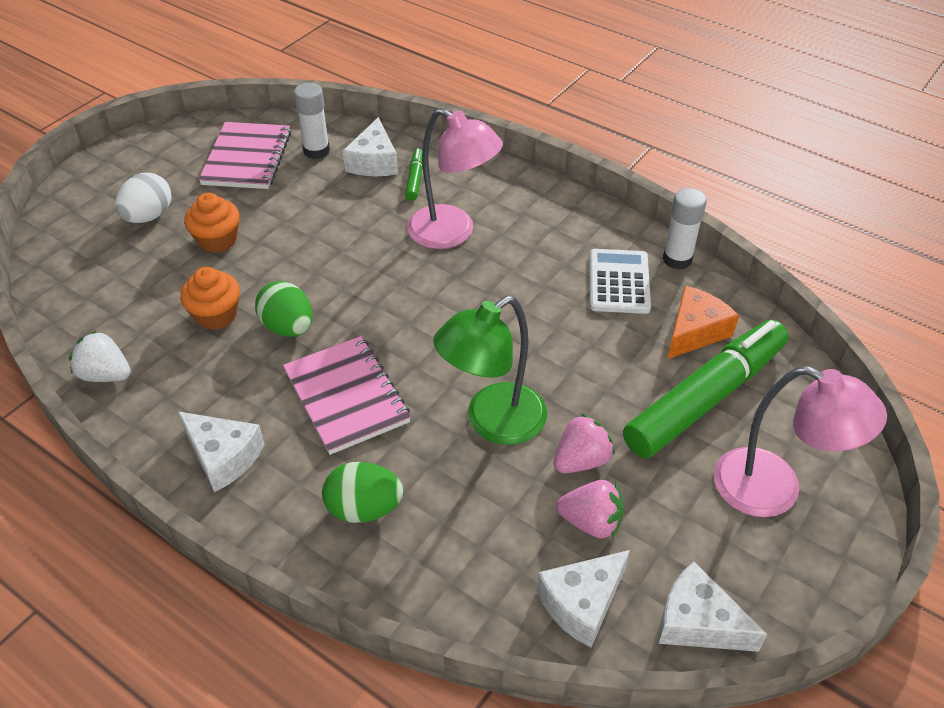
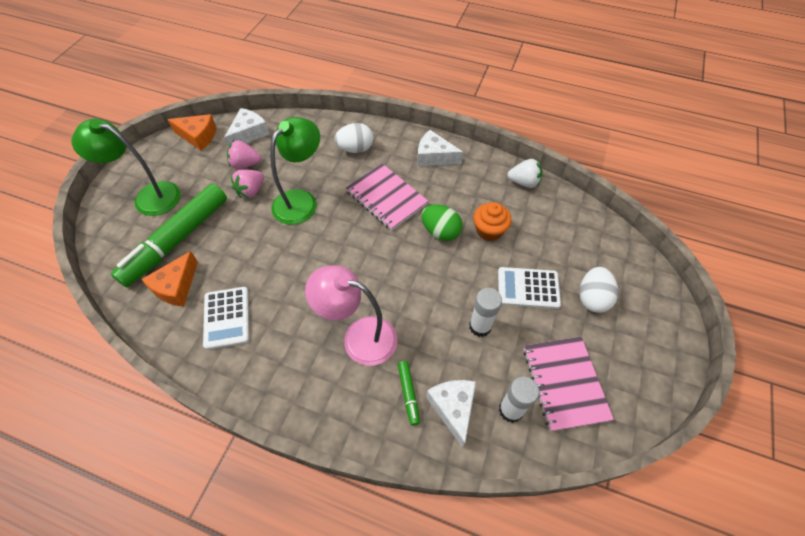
camera: 165 degrees right, 10 degrees up
orange cupcake [184,193,240,253] -> white calculator [498,267,561,309]
green egg [322,462,403,523] -> white egg [334,123,374,153]
white cheese [659,562,767,652] -> orange cheese [167,114,217,151]
white glue stick [663,188,707,269] -> white glue stick moved to [469,288,502,337]
pink lamp [714,366,887,517] -> green lamp [71,119,181,216]

